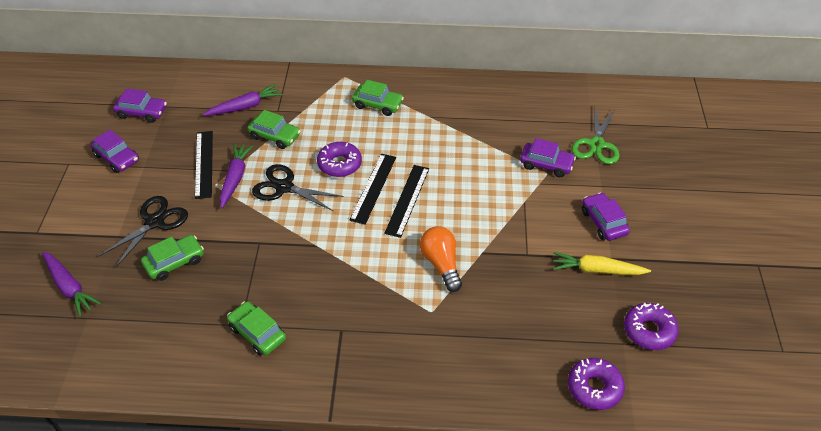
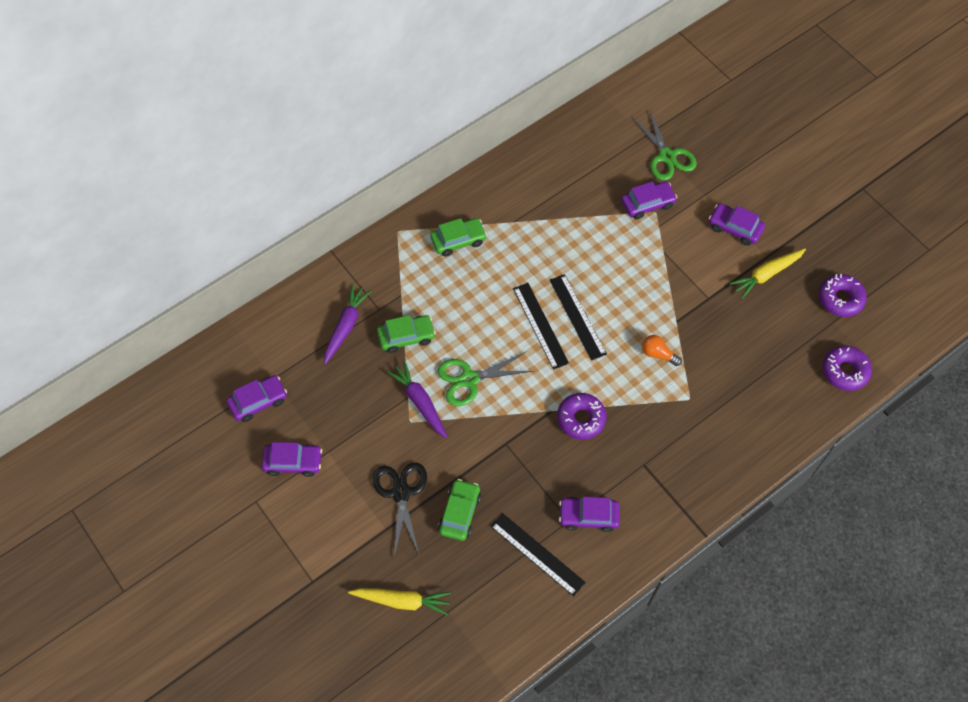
camera: 40 degrees left, 15 degrees up
purple carrot [42,251,101,317] -> yellow carrot [348,588,451,616]
black ruler [195,131,213,199] -> black ruler moved to [490,513,586,596]
green car [227,301,286,356] -> purple car [559,497,620,532]
black scissors [252,164,344,211] -> green scissors [437,351,533,406]
purple donut [317,142,362,177] -> purple donut moved to [557,393,607,440]
orange light bulb [420,226,462,292] -> orange light bulb [642,335,682,366], size x0.64

